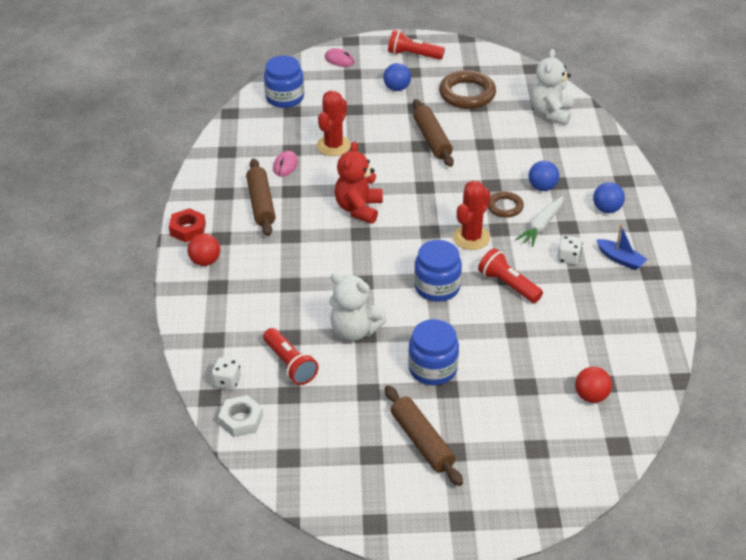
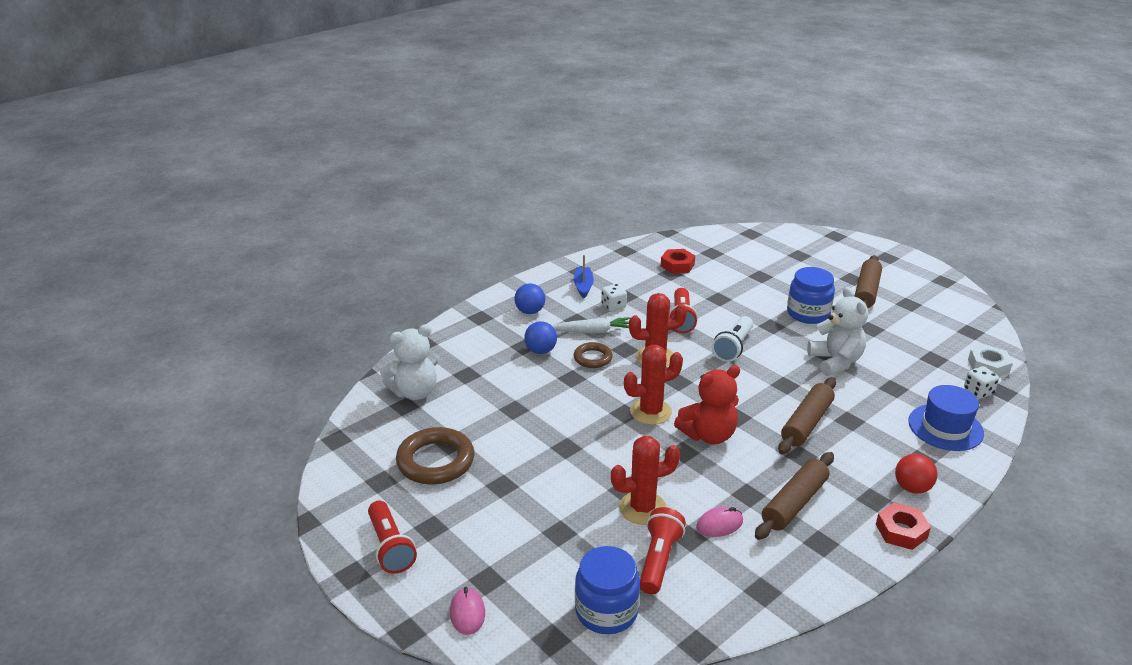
camera: 130 degrees left, 10 degrees down
red flashlight [263,328,318,385] -> red flashlight moved to [640,507,686,594]
blue ball [383,63,411,91] -> none
brown rolling pin [413,99,454,167] -> brown rolling pin moved to [778,377,836,454]
blue jar [414,240,462,302] -> white flashlight [712,316,753,362]
red ball [575,367,612,403] -> none
none -> red cactus [624,345,683,425]
none -> red nut [661,249,695,274]
none -> blue hat [908,385,984,451]

